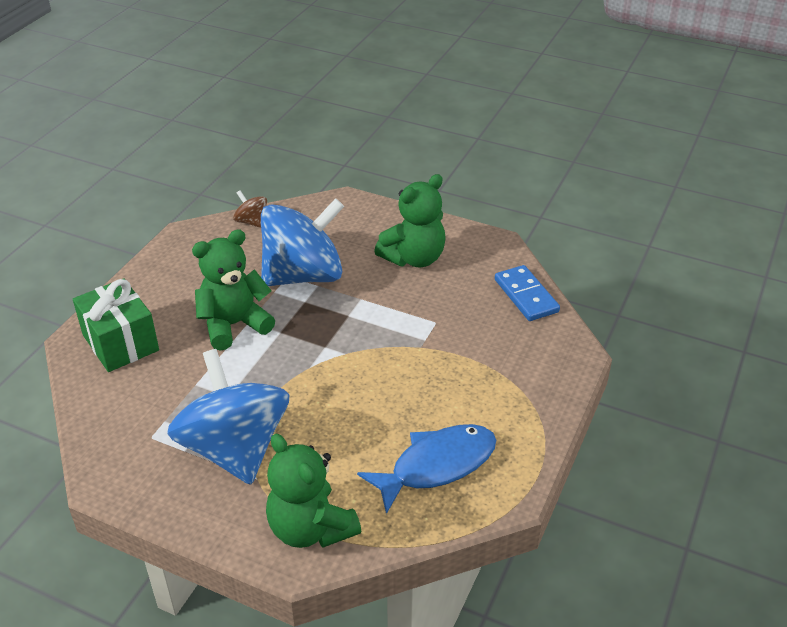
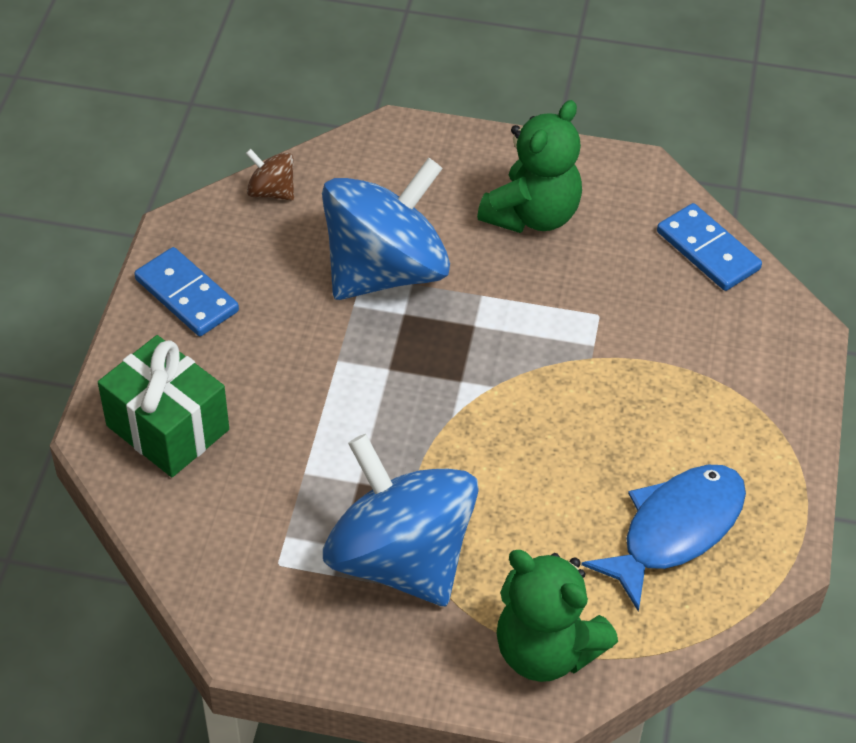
camera: 15 degrees left, 10 degrees up
green teddy bear [192,229,275,350] -> none
none -> blue domino [134,247,239,336]

